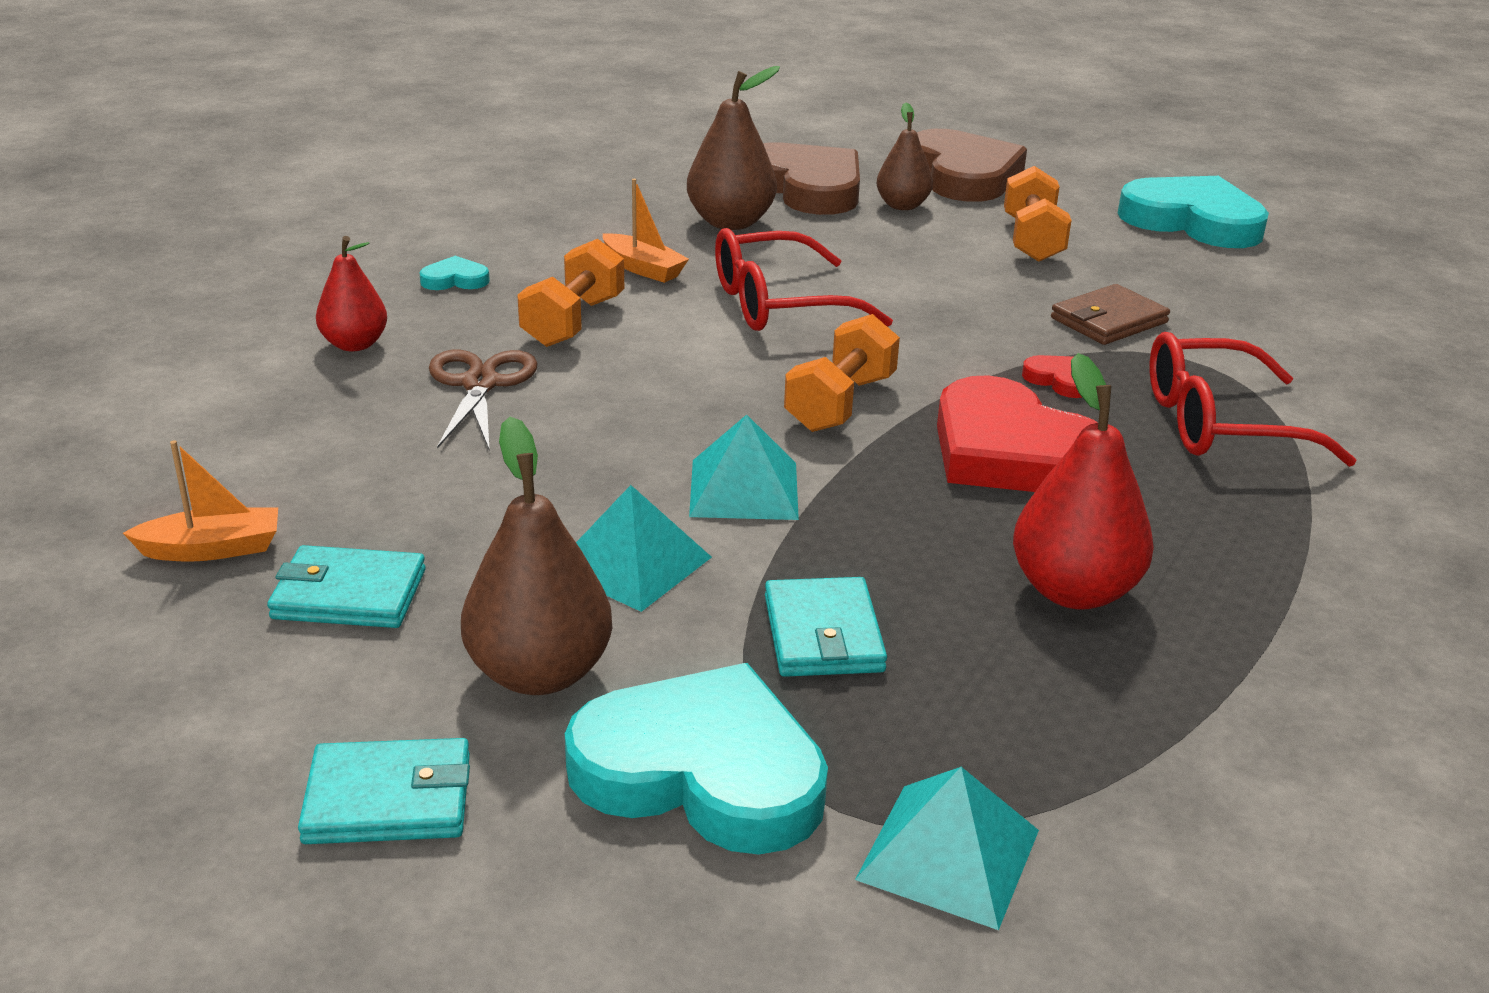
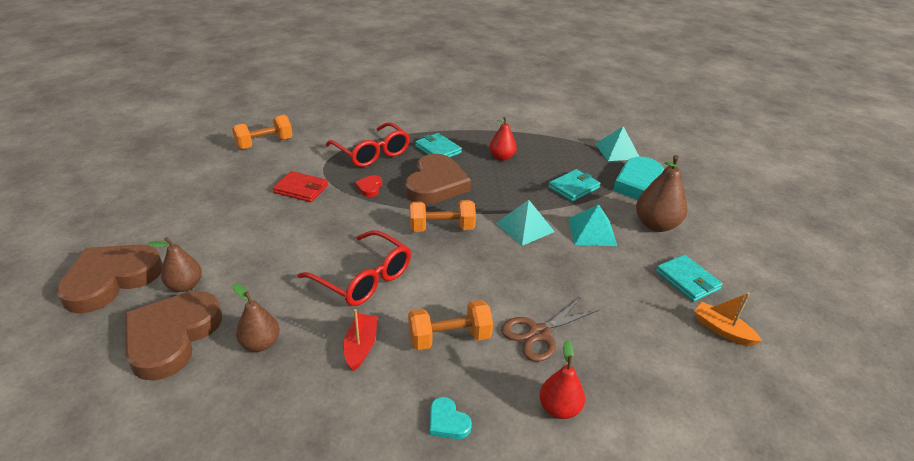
camera: 125 degrees left, 5 degrees up
turquoise wallet [298,738,470,844] -> turquoise wallet moved to [415,133,462,157]
orange boat [603,179,689,283] -> red boat [343,309,377,371]
brown pear [687,66,780,230] -> brown pear [232,284,280,352], size x0.65
red heart [937,375,1098,492] -> brown heart [405,154,471,204]
orange dumbbell [1004,166,1072,262] -> orange dumbbell moved to [232,115,293,150]
red pear [1013,353,1154,610] -> red pear [490,117,517,161], size x0.65
brown wallet [1051,284,1170,345] -> red wallet [273,171,328,202]
turquoise heart [1118,176,1269,248] -> none

